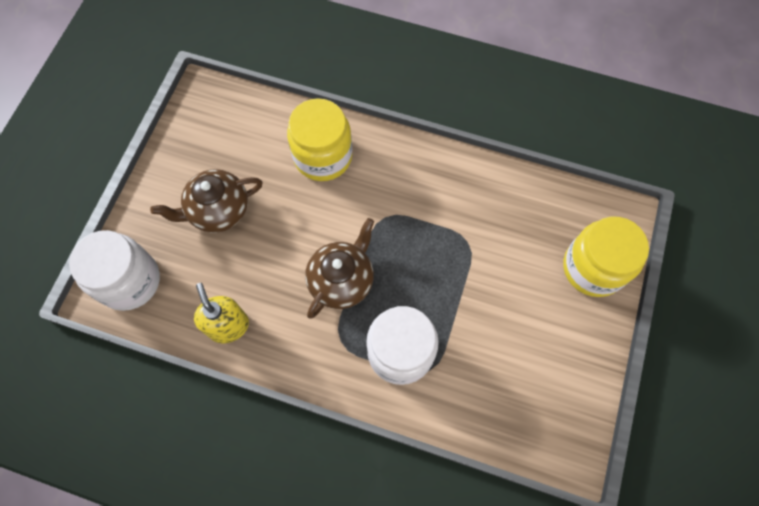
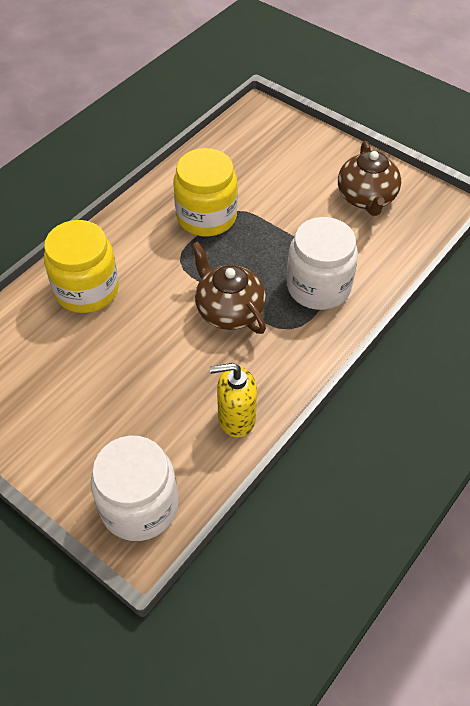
camera: 70 degrees left, 15 degrees down
brown teapot [150,169,263,233] -> brown teapot moved to [338,141,401,216]
yellow jar [563,217,649,297] -> yellow jar moved to [173,148,238,236]

